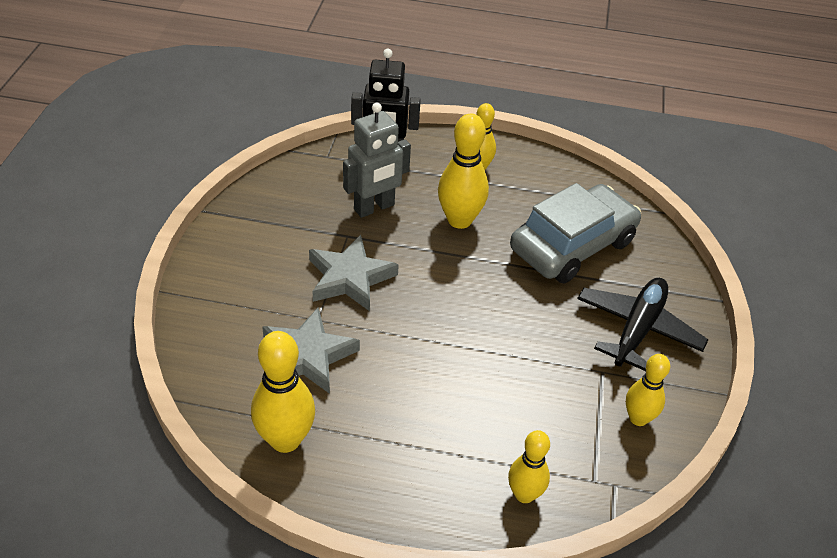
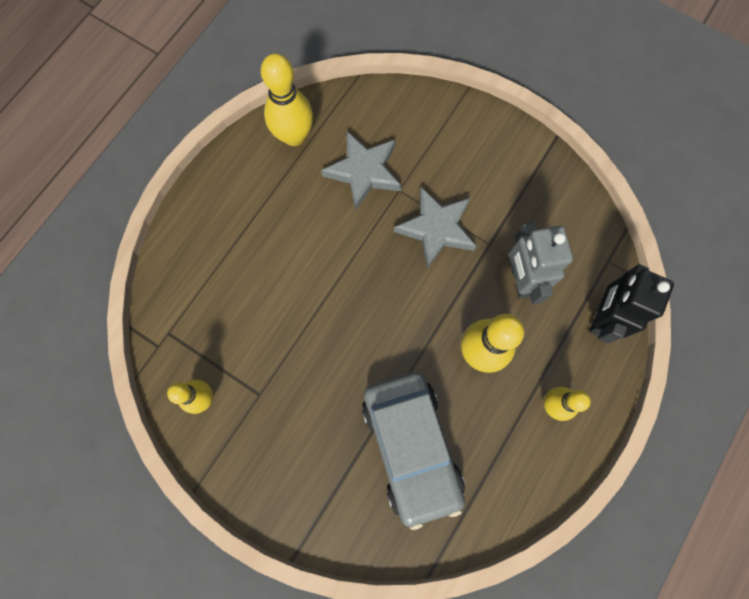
camera: 115 degrees right, 30 degrees up
yellow bowling pin [508,430,550,503] -> none
black plane [577,278,708,371] -> none

